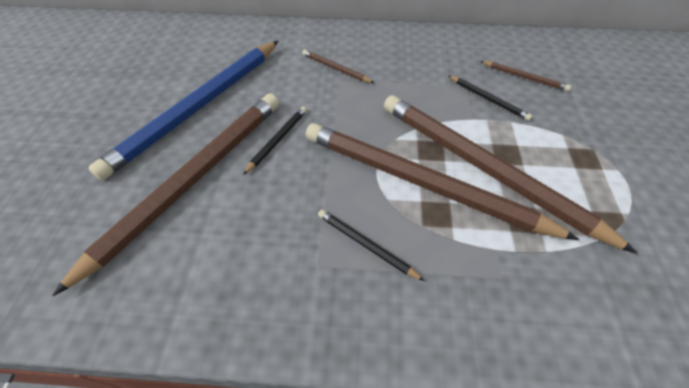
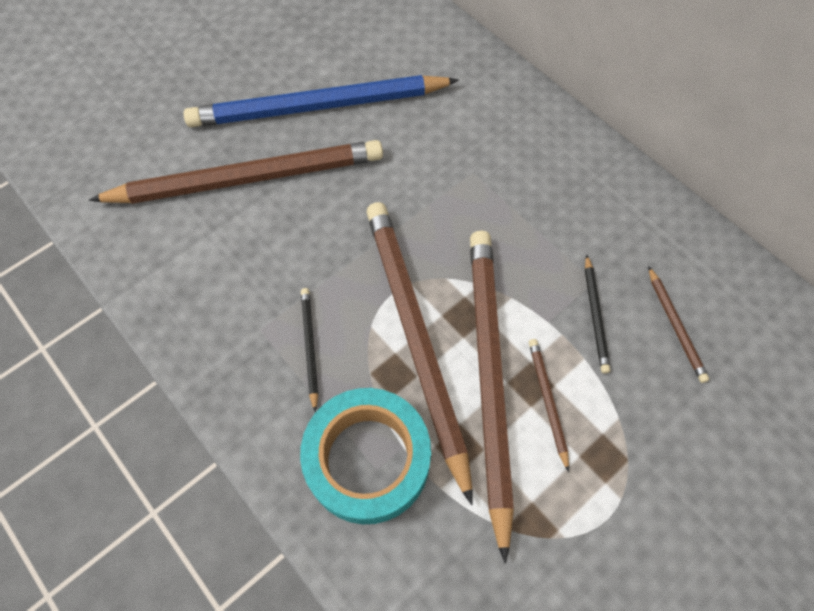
camera: 45 degrees right, 10 degrees up
black pencil [243,106,307,175] -> none
brown pencil [302,49,374,83] -> brown pencil moved to [529,339,569,472]
none -> turquoise tape [300,388,431,524]

